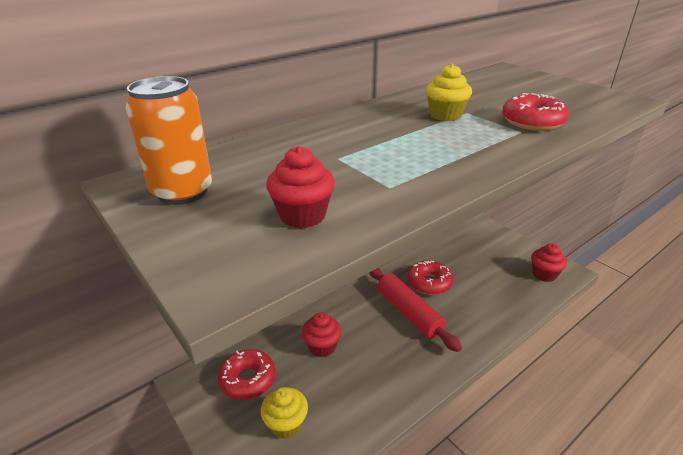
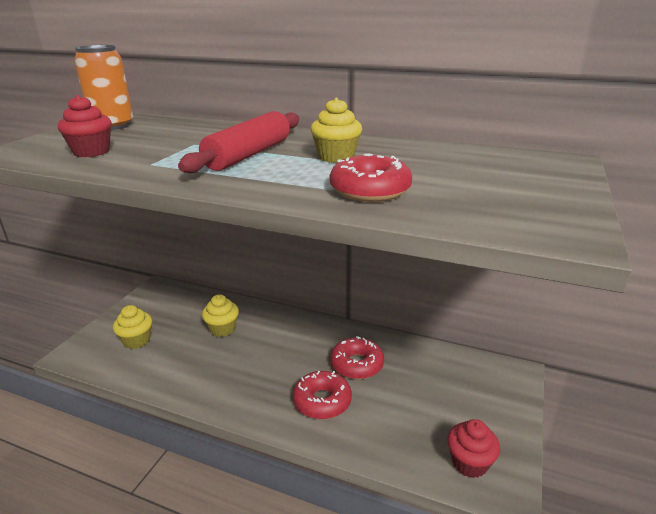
camera: 60 degrees right, 5 degrees down
red donut [218,349,276,400] -> red donut moved to [293,371,352,419]
red cupcake [302,312,342,357] -> yellow cupcake [202,294,239,337]
red rolling pin [369,268,462,352] -> red rolling pin moved to [178,111,299,173]

